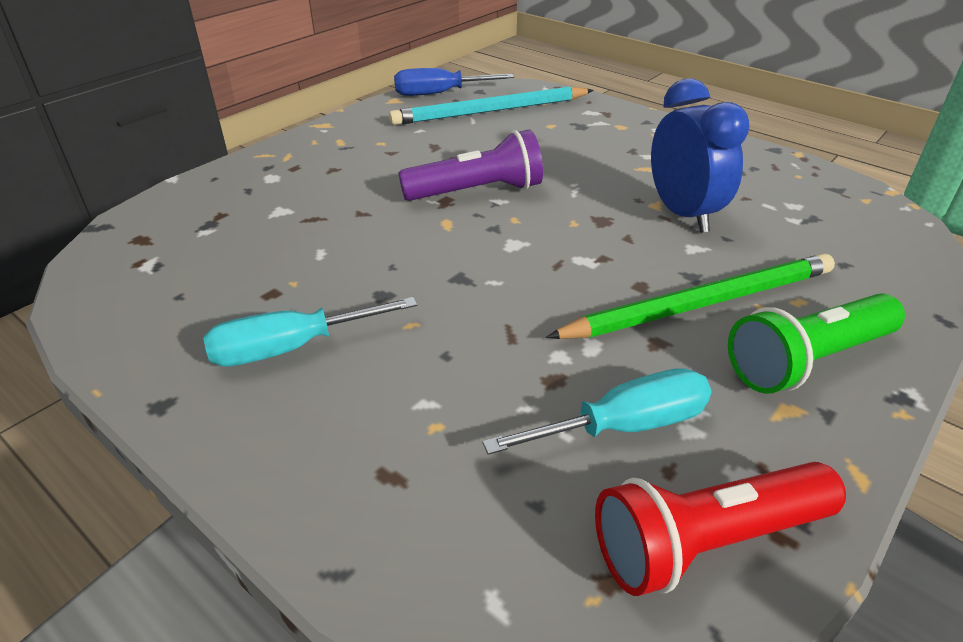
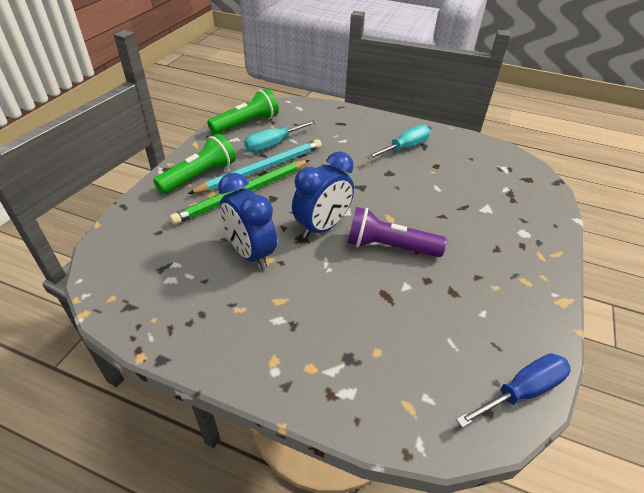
camera: 160 degrees right, 5 degrees up
turquoise pencil [389,87,594,125] -> turquoise pencil moved to [188,139,322,194]
purple flashlight [399,129,543,201] -> purple flashlight turned 45 degrees clockwise [347,207,447,257]
red flashlight [595,462,846,596] -> green flashlight [207,88,279,134]
none -> blue clock [292,151,354,239]

